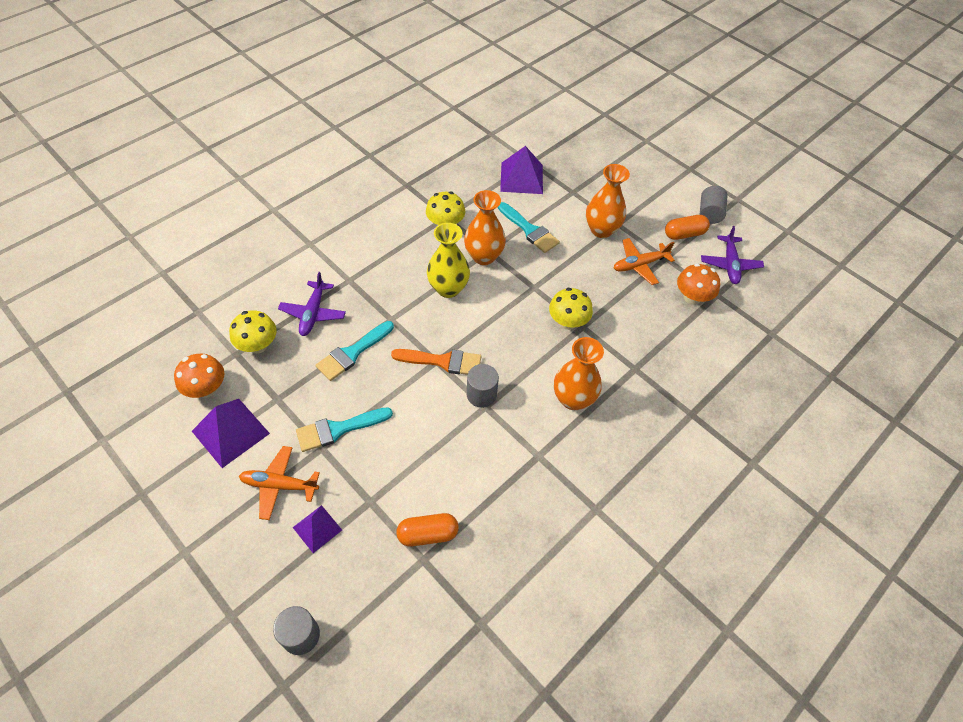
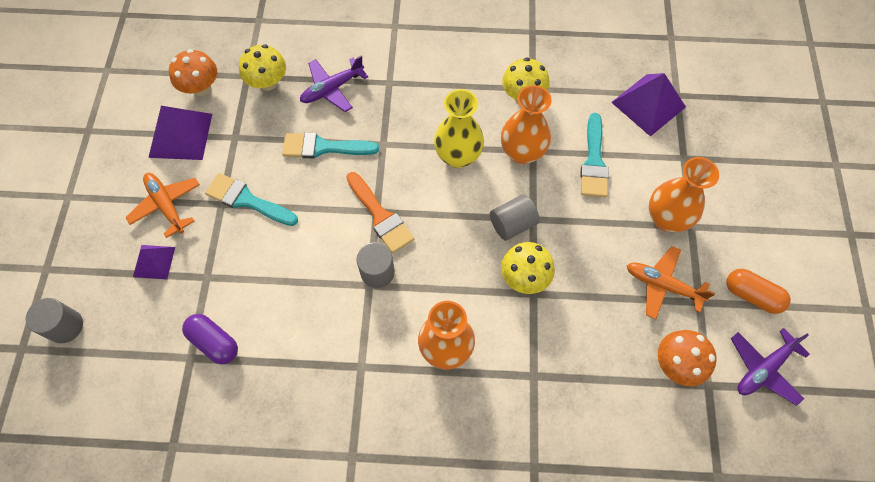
camera: 50 degrees right, 10 degrees up
orange capsule [396,513,459,547] -> purple capsule [182,314,238,364]
grey cylinder [700,186,728,224] -> grey cylinder moved to [490,194,540,240]

